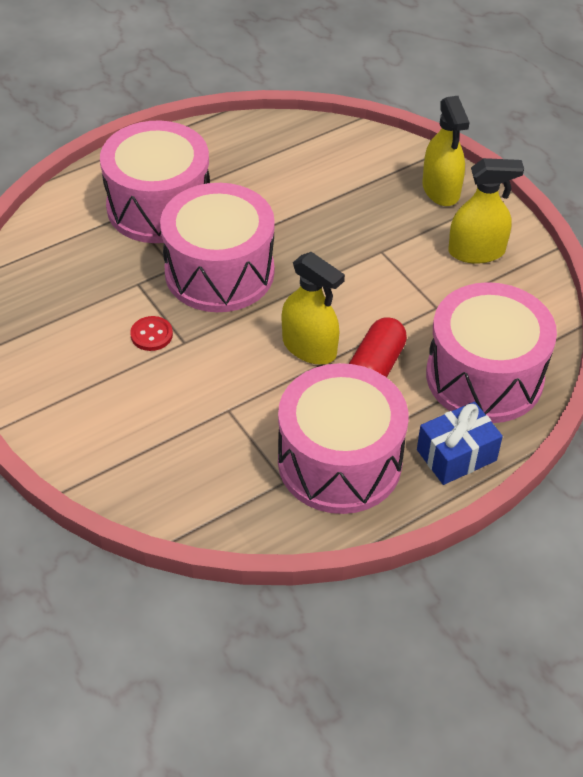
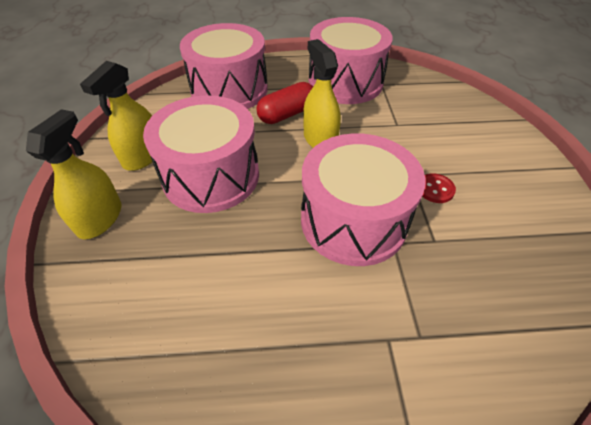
camera: 150 degrees left, 0 degrees up
pink drum [100,121,210,243] -> pink drum moved to [143,95,259,213]
blue gift [417,401,503,485] -> none
yellow spray bottle [448,158,524,264] -> yellow spray bottle turned 90 degrees counterclockwise [80,61,152,171]

